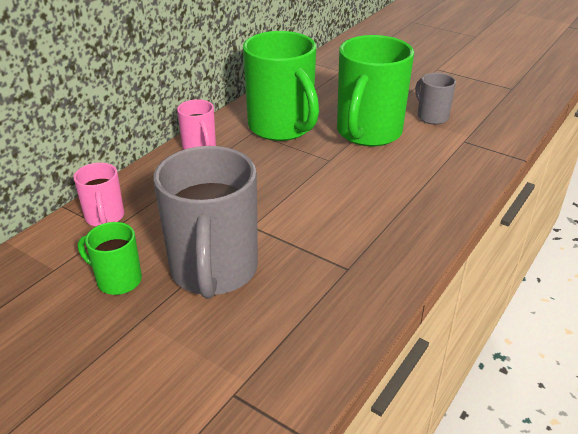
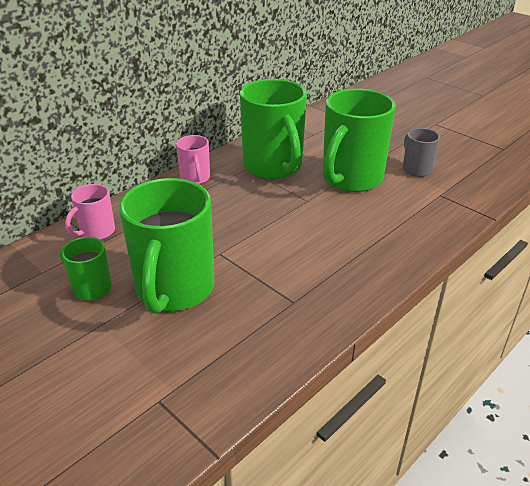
camera: 10 degrees right, 0 degrees up
pink mug [73,163,124,226] -> pink mug turned 45 degrees clockwise [65,184,115,240]
grey mug [154,146,258,299] -> green mug [119,178,214,314]

